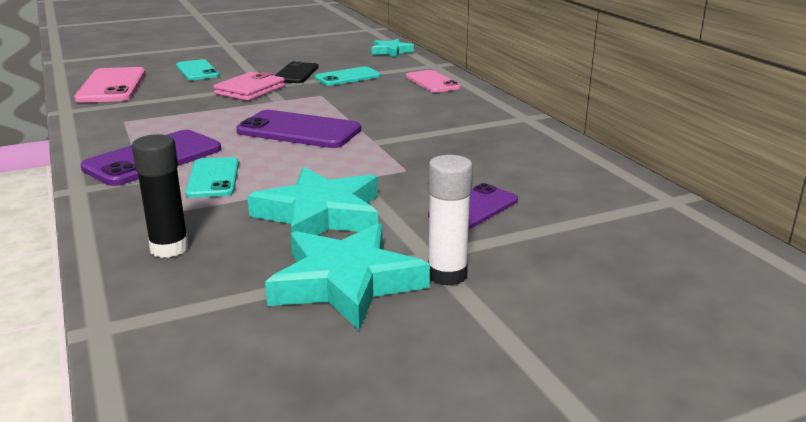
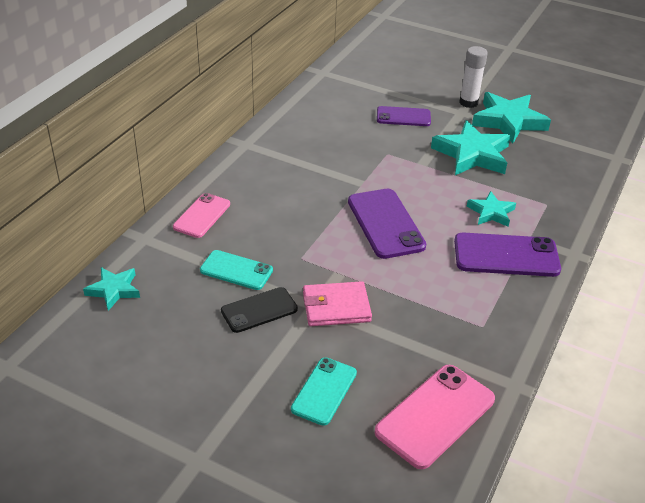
camera: 130 degrees left, 15 degrees up
black glue stick [132,134,189,258] -> none
turquoise phone [185,157,239,198] -> turquoise star [467,191,516,227]

